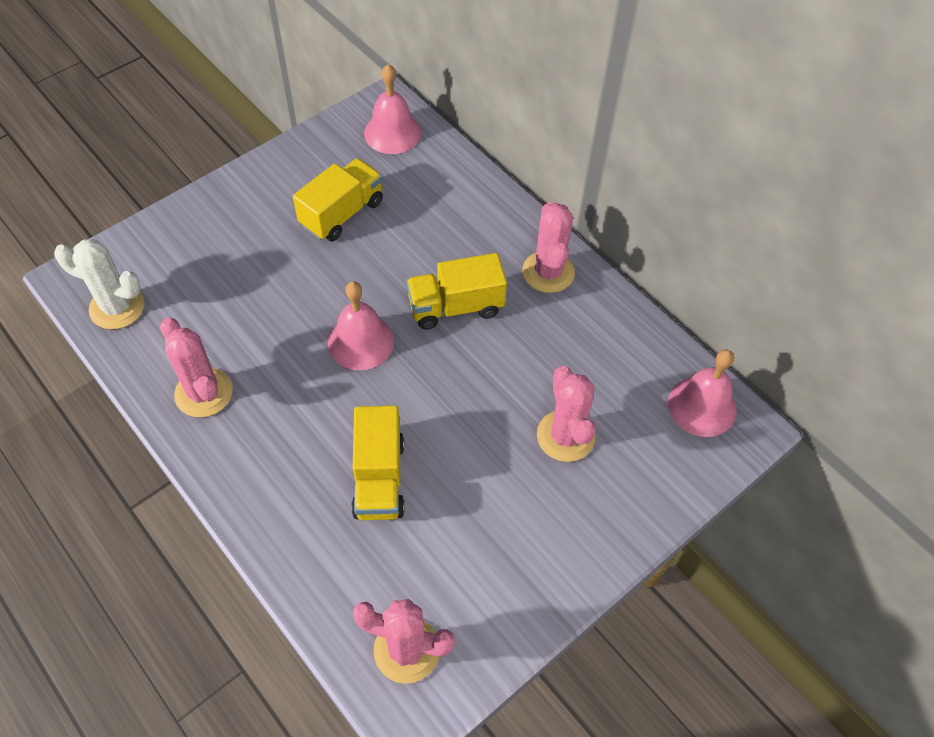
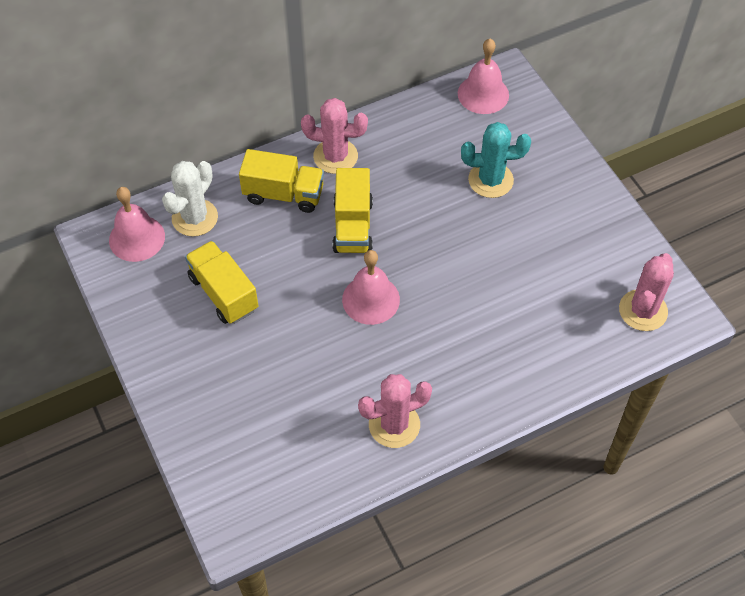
camera: 75 degrees left, 0 degrees up
white cactus [54,239,144,329] -> white cactus moved to [162,161,218,237]
yellow truck [351,406,405,520] -> yellow truck moved to [239,149,324,213]
pink cactus [537,366,595,462] -> turquoise cactus [461,122,531,198]

